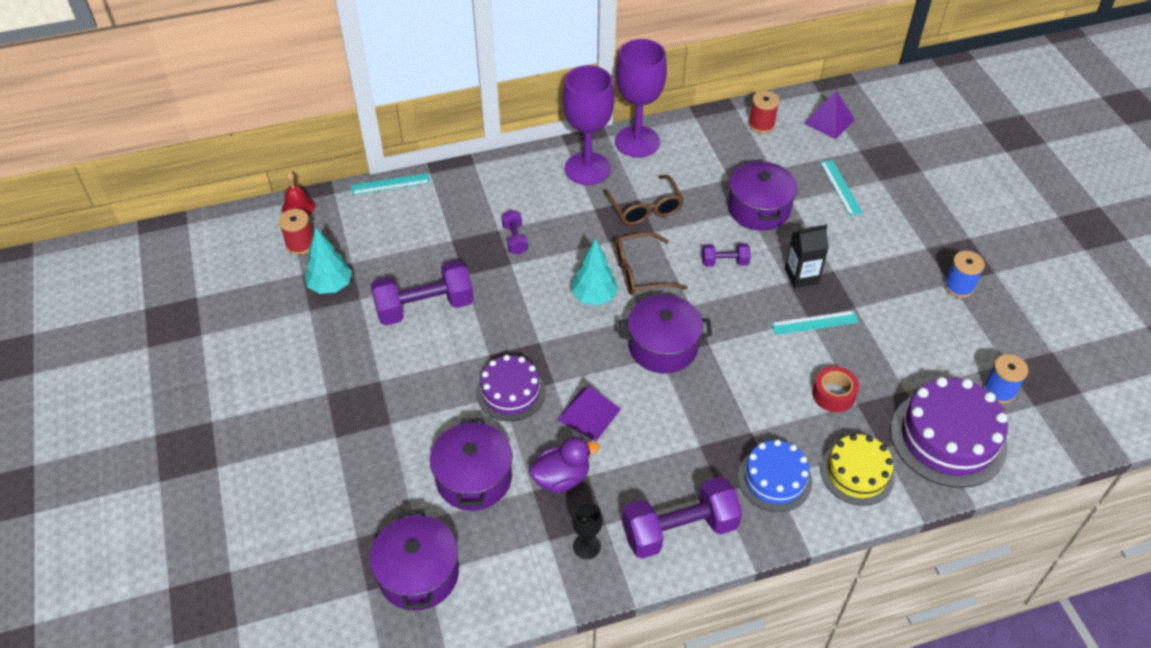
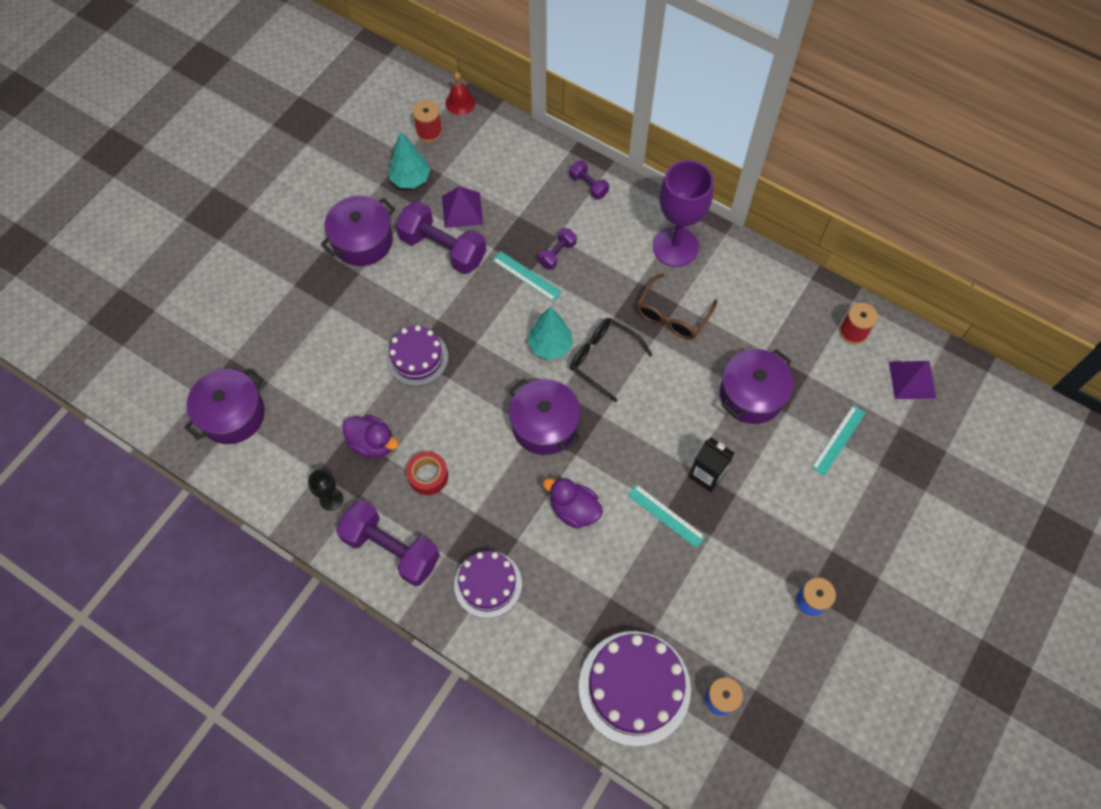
camera: 50 degrees right, 15 degrees up
turquoise ruler [351,173,430,195] -> turquoise ruler moved to [492,251,562,301]
purple pot [430,418,513,511] -> purple pot moved to [321,196,395,266]
purple pyramid [557,386,621,442] -> purple pyramid moved to [442,186,483,228]
brown glasses [614,232,688,295] -> black glasses [570,318,652,402]
purple goblet [615,39,667,158] -> none
purple dumbbell [702,243,751,267] -> purple dumbbell moved to [570,160,609,199]
blue cake [738,439,812,512] -> purple cake [454,551,522,618]
red tape [812,366,859,412] -> red tape moved to [406,451,448,495]
yellow cake [820,434,895,506] -> none
none -> purple duck [543,477,603,529]

